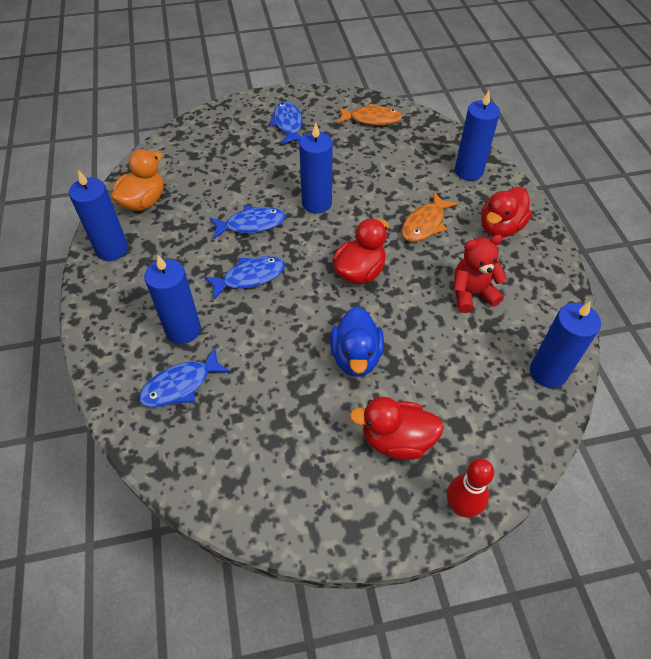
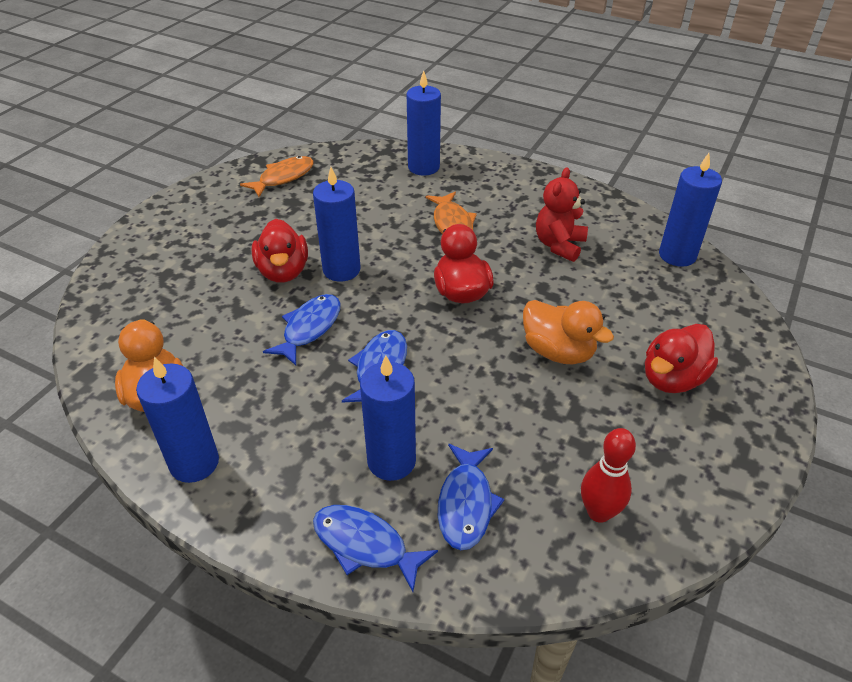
camera: 50 degrees left, 10 degrees down
blue fish [269,101,303,145] -> blue fish moved to [313,505,438,592]
blue duck [330,307,384,377] -> orange duck [523,300,614,364]
red bowling pin [447,459,494,517] -> red bowling pin moved to [581,428,636,523]
red duck [481,187,532,238] -> red duck moved to [252,219,308,283]

